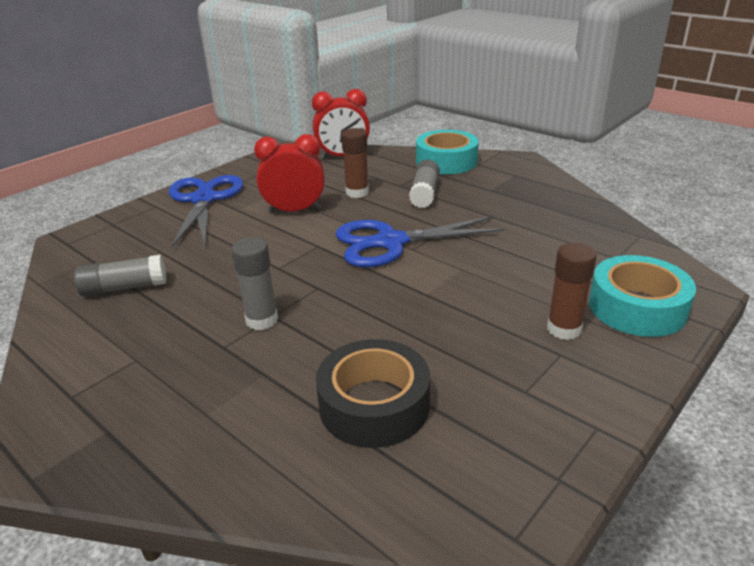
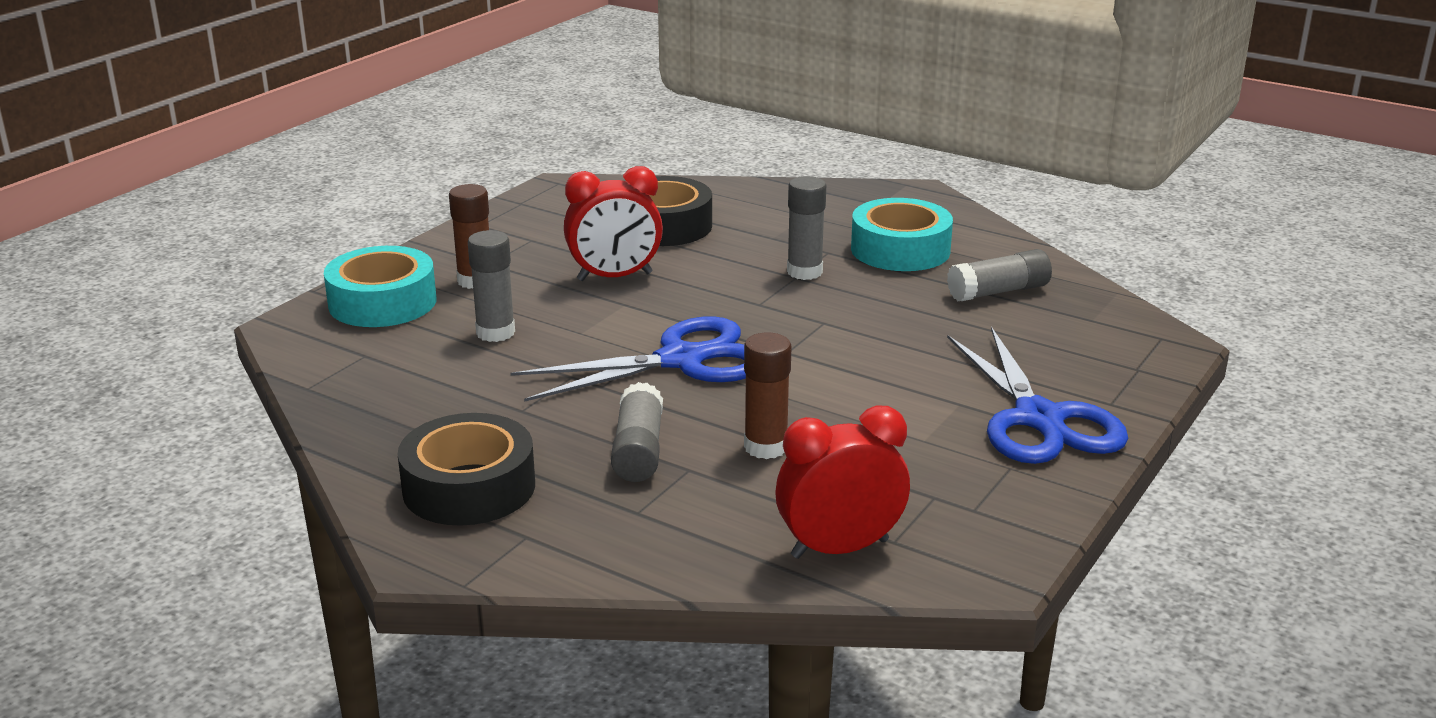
camera: 170 degrees right, 5 degrees down
red clock [254,134,325,213] -> red clock moved to [564,166,663,281]
turquoise tape [416,130,479,174] -> turquoise tape moved to [851,198,953,271]
none -> black tape [398,413,535,526]
none -> grey glue stick [468,230,515,342]

